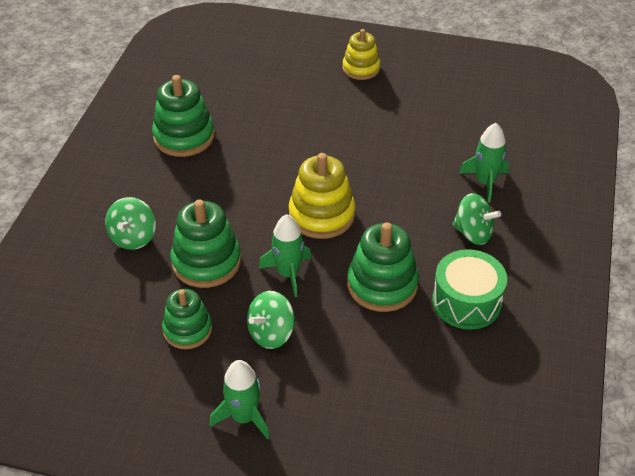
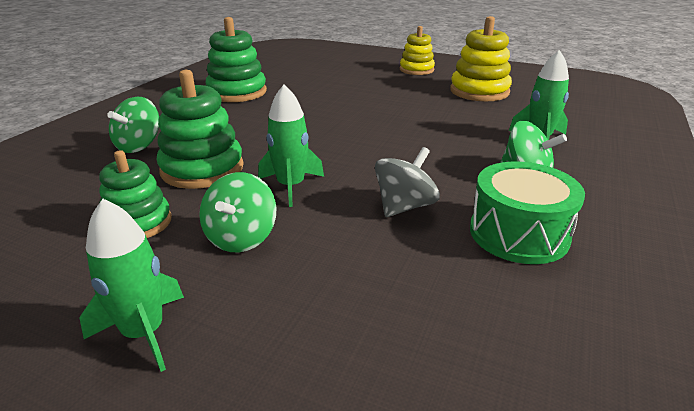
camera: 10 degrees right, 15 degrees down
green spinning top [247,291,295,349] -> green spinning top turned 45 degrees counterclockwise [199,172,276,252]
yellow stacking toy [289,153,355,239] -> yellow stacking toy moved to [450,16,512,102]
green stacking toy [347,222,419,312] -> grey spinning top [375,147,440,217]

